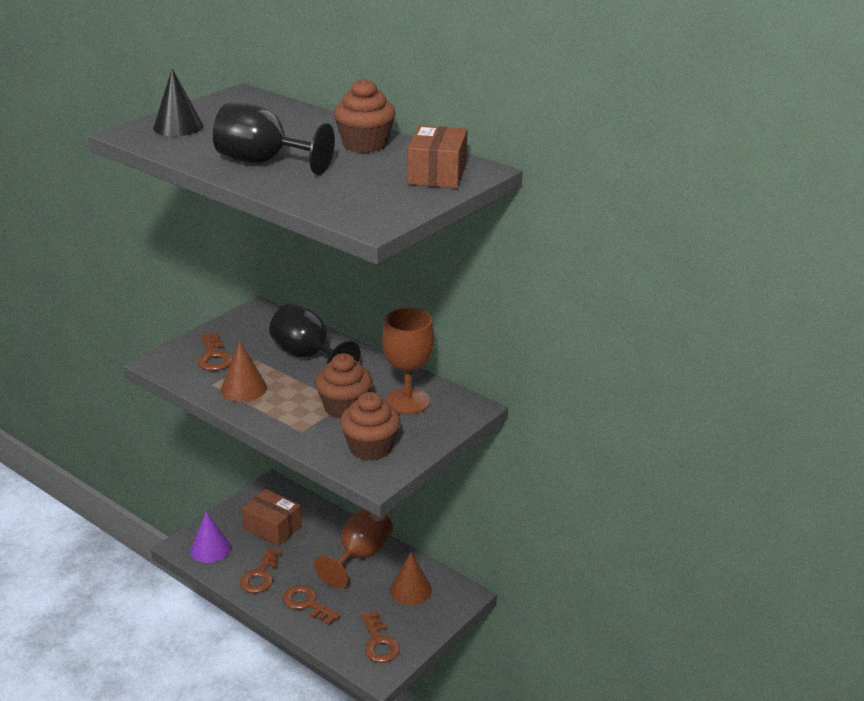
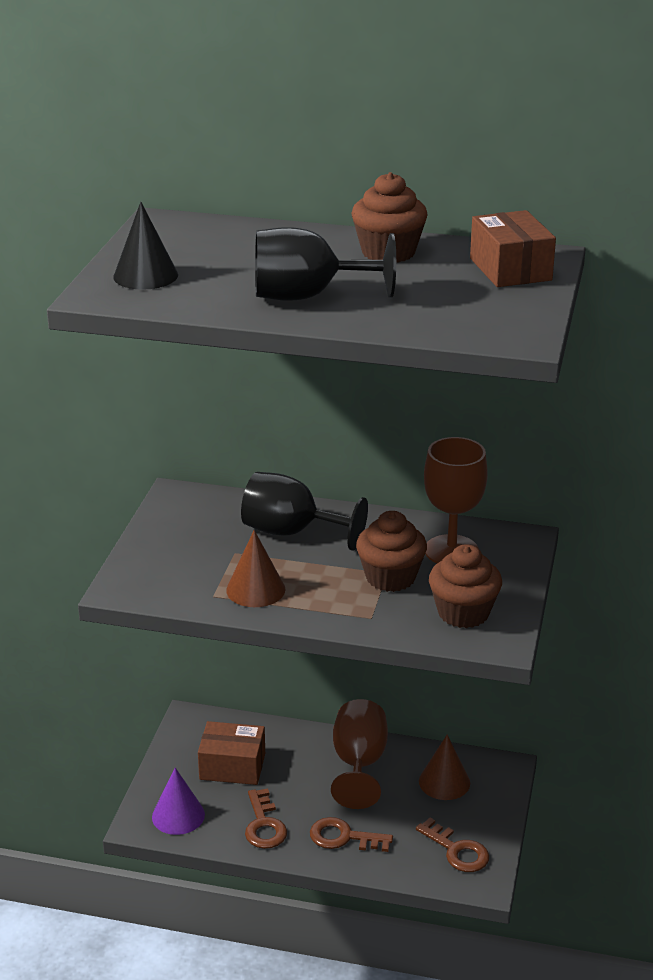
camera: 25 degrees left, 0 degrees up
brown key [197,333,233,371] -> none

